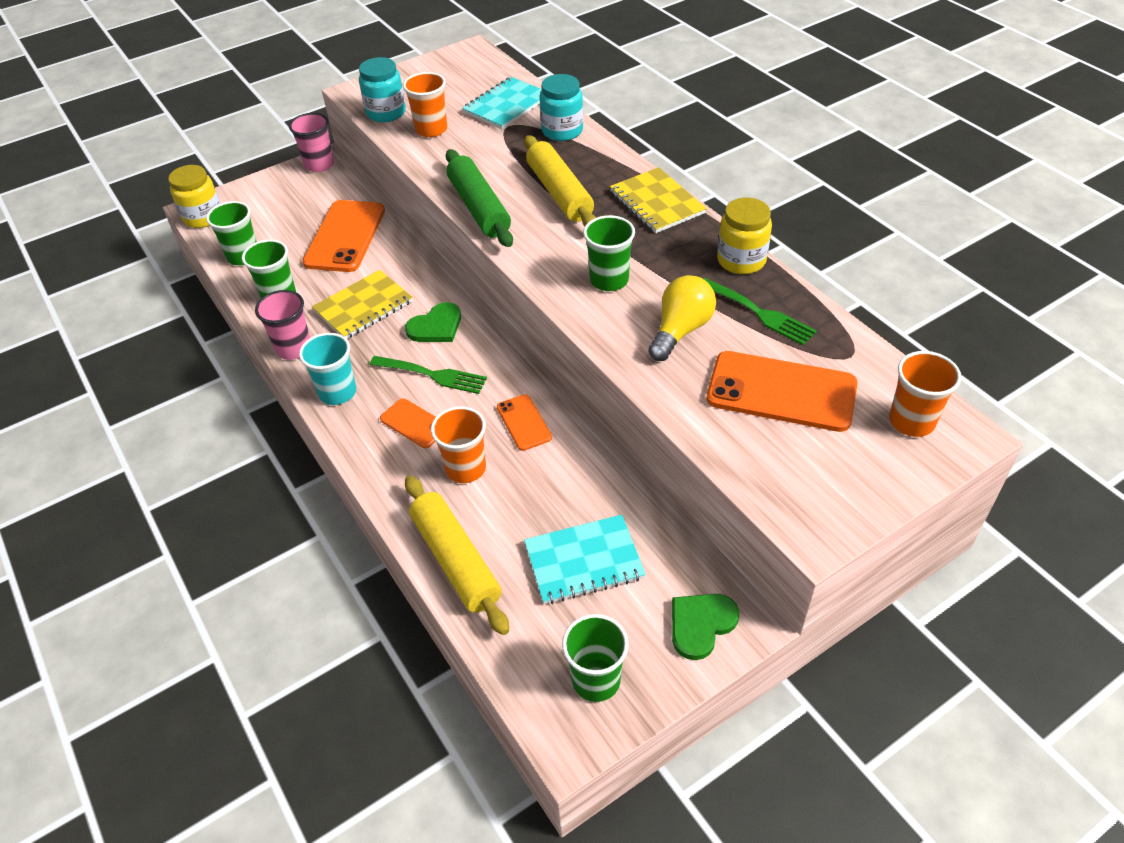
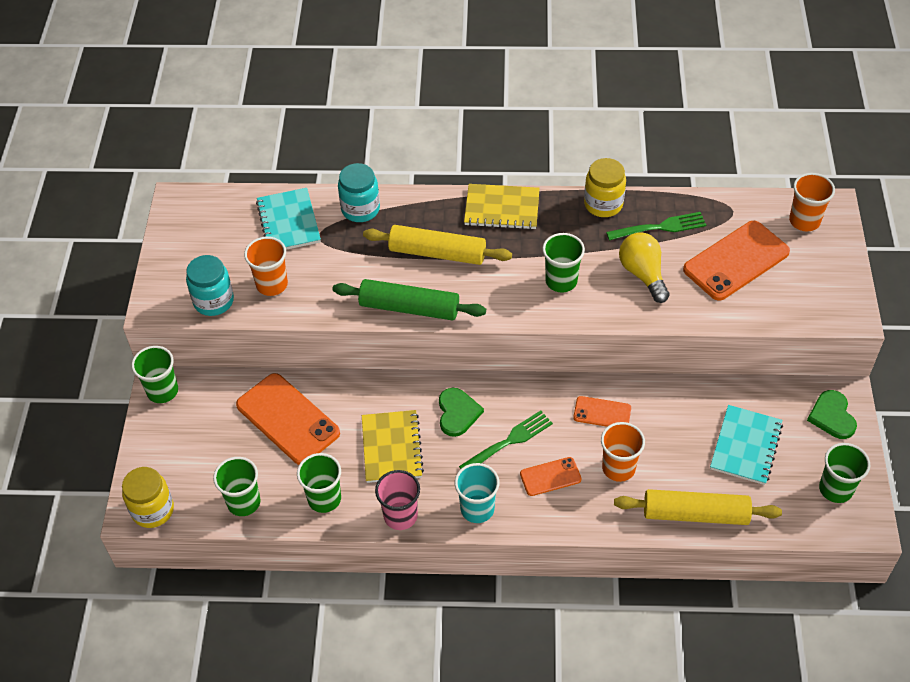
camera: 55 degrees left, 5 degrees up
pink cup [289,113,334,172] -> green cup [131,346,178,403]

